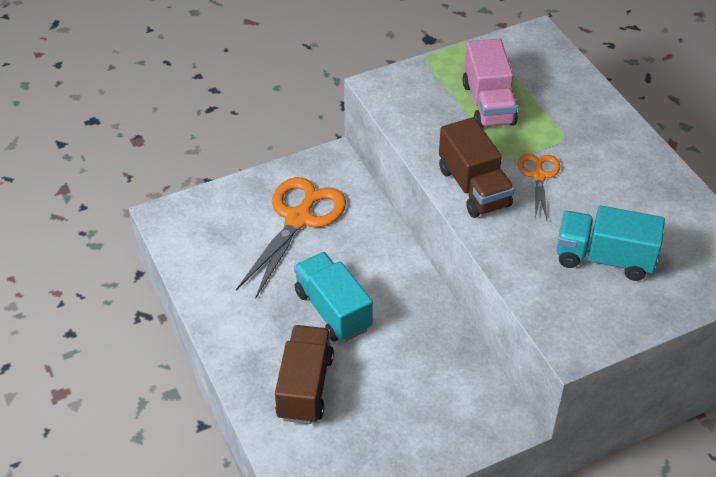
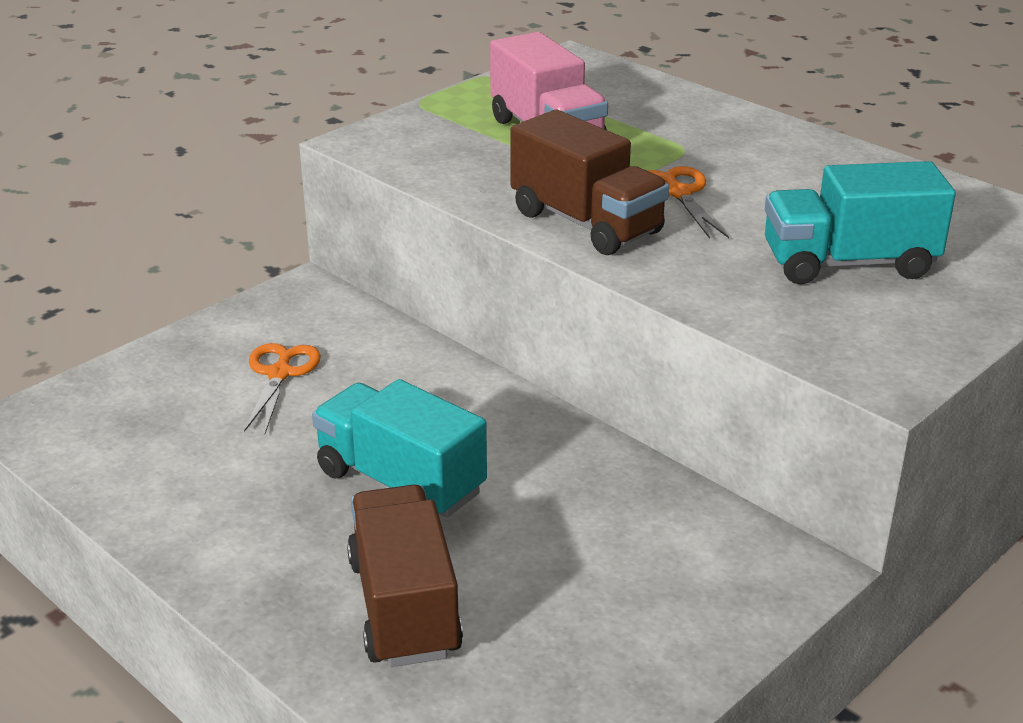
camera: 20 degrees left, 15 degrees down
orange scissors [236,177,346,299] -> orange scissors [244,343,321,433], size x0.53

